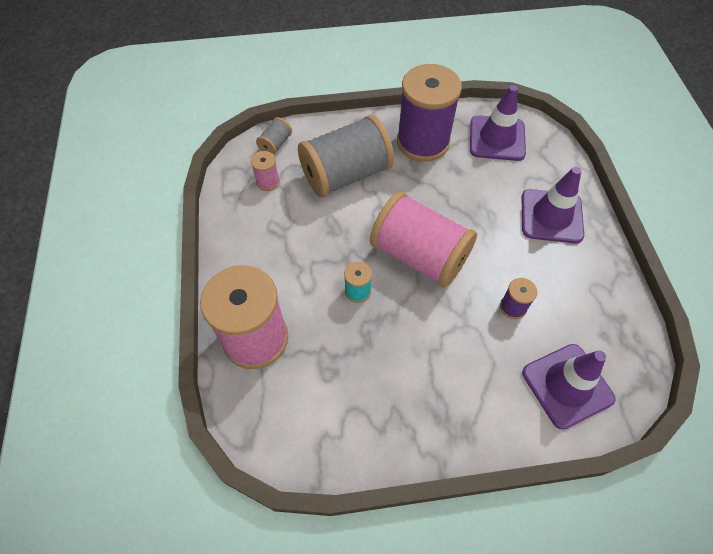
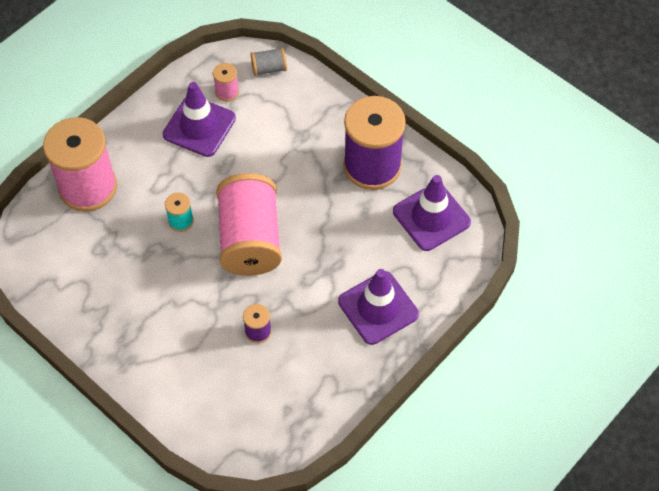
camera: 50 degrees right, 0 degrees up
grey spool [298,115,394,197] -> none
purple traffic cone [522,344,615,430] -> purple traffic cone moved to [163,82,236,157]

